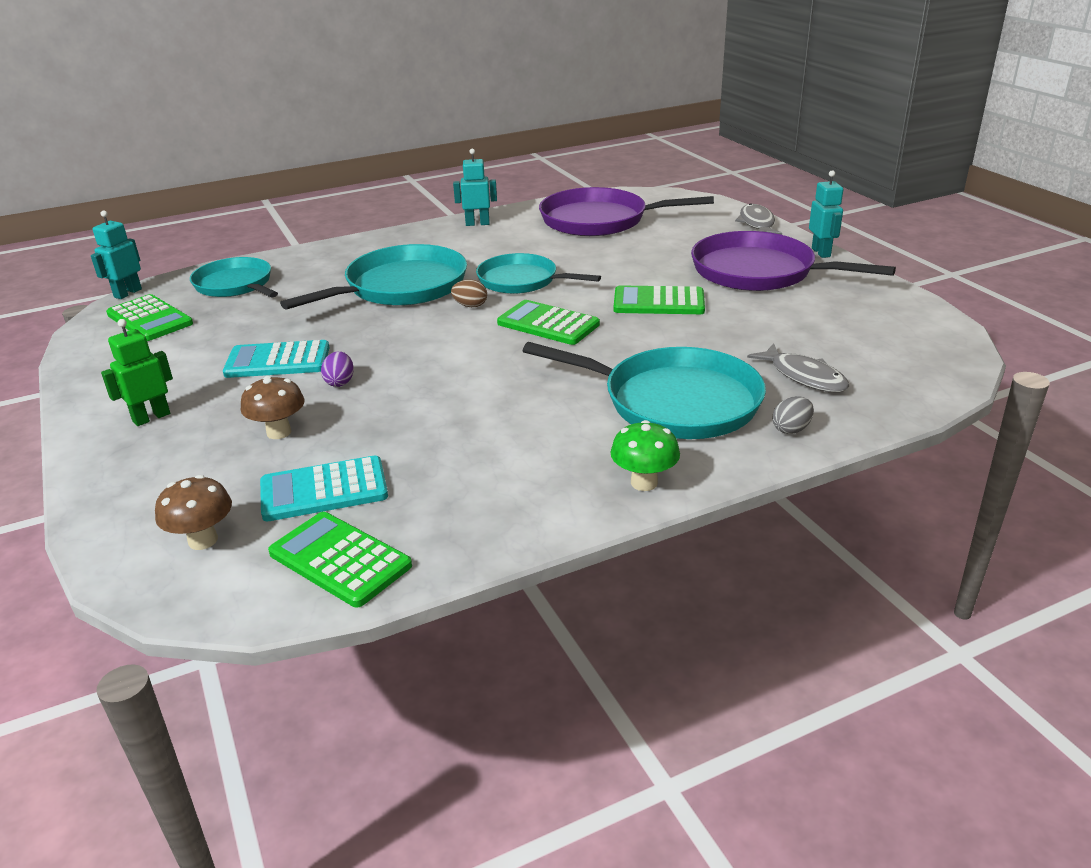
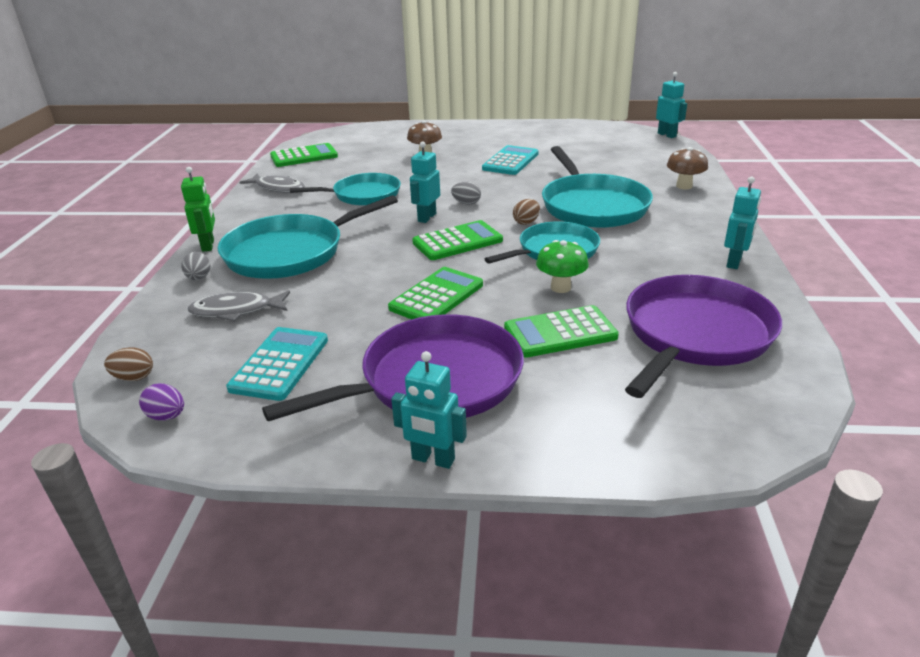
camera: 120 degrees right, 0 degrees up
green robot [101,319,173,426] -> green robot moved to [181,167,215,252]
green calculator [106,294,193,341] -> green calculator moved to [504,305,619,358]
brown mushroom [155,475,232,550] -> brown mushroom moved to [667,147,708,190]
turquoise pan [190,257,278,297] -> turquoise pan moved to [290,173,401,206]
turquoise calculator [260,456,388,521] -> turquoise calculator moved to [226,327,328,401]
purple egg [321,351,354,387] -> purple egg moved to [139,383,184,421]
green mushroom [610,420,680,491] -> green mushroom moved to [536,240,589,293]
grey fish [735,203,782,235] -> grey fish moved to [239,174,305,193]
none -> brown egg [104,347,153,381]
none -> turquoise robot [410,142,440,223]
none -> grey egg [451,181,481,205]

